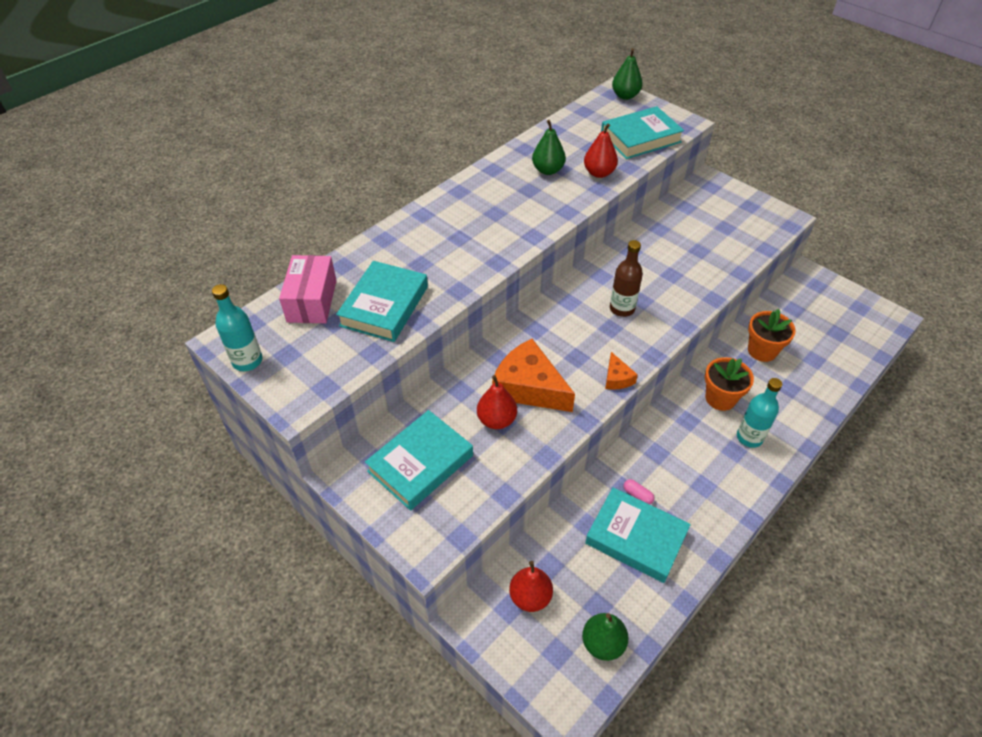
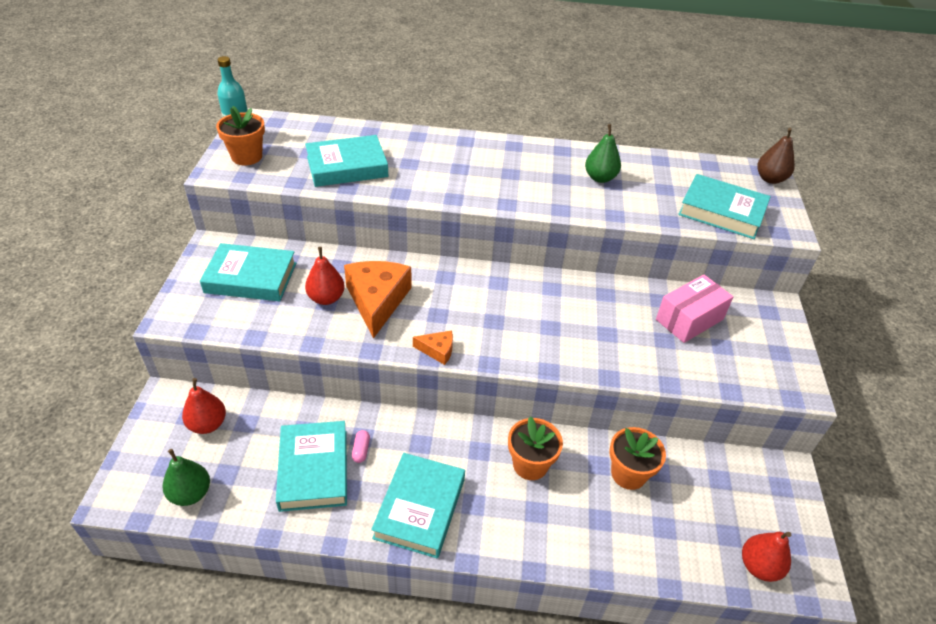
camera: 50 degrees right, 5 degrees down
pink box [279,255,337,323] -> pink box moved to [656,274,734,343]
red pear [584,124,618,178] -> red pear moved to [742,532,791,582]
orange cheese [605,352,638,390] -> orange cheese turned 120 degrees counterclockwise [413,330,453,365]
brown bottle [610,240,643,317] -> none
green pear [612,48,642,100] -> brown pear [757,128,795,184]
turquoise bottle [737,378,782,448] -> none
none -> orange flower pot [216,106,265,165]
none -> turquoise book [371,453,465,559]

